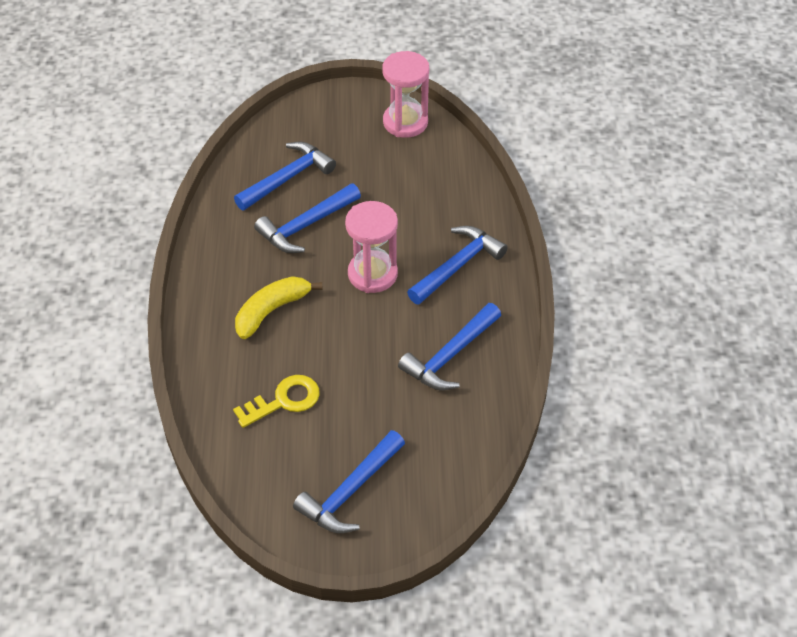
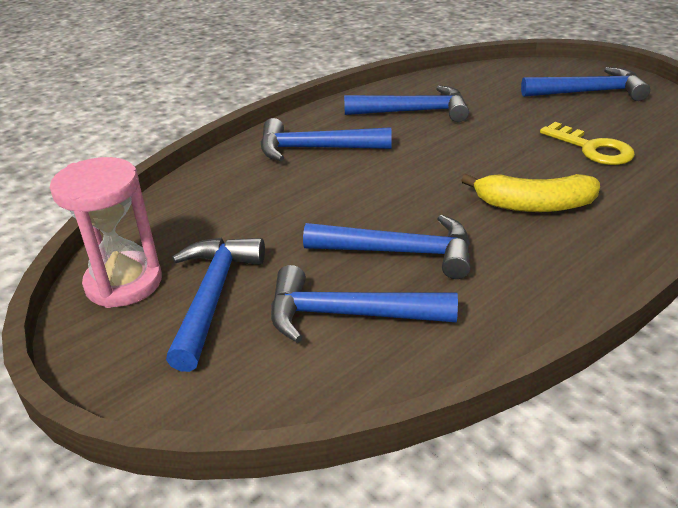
camera: 130 degrees left, 15 degrees down
yellow key [233,375,320,428] -> yellow key turned 150 degrees counterclockwise [540,122,635,165]
pink hourglass [345,201,398,293] -> none
none -> blue hammer [166,237,265,372]

